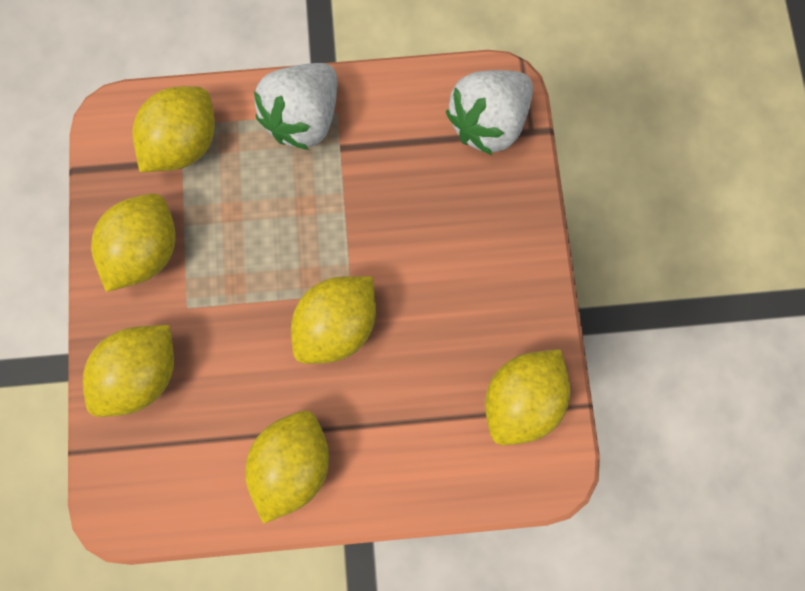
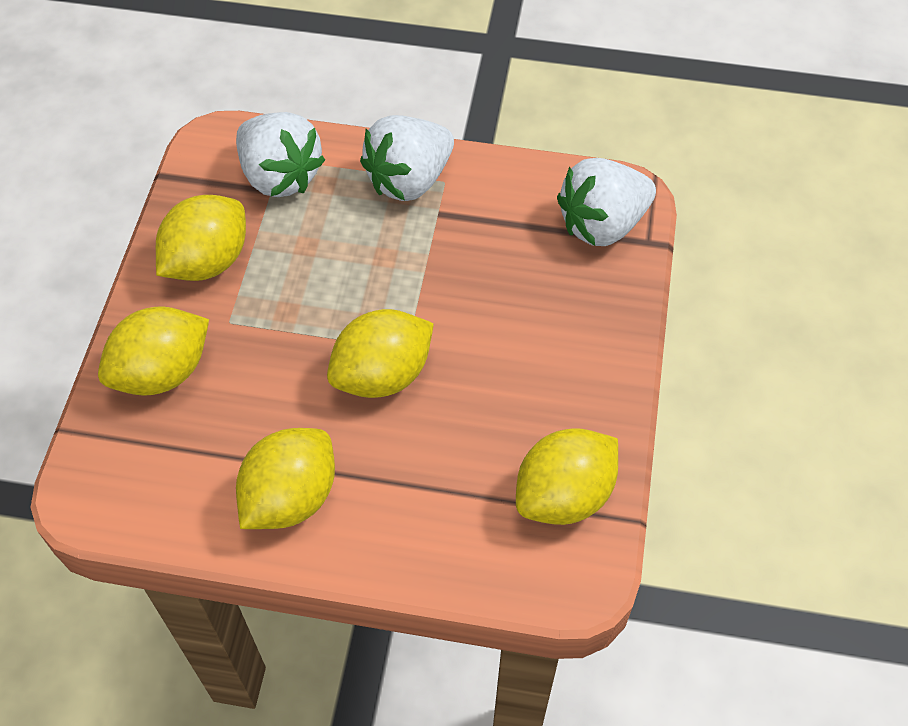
camera: 15 degrees right, 20 degrees down
yellow lemon [133,86,215,172] -> white strawberry [236,112,325,197]

